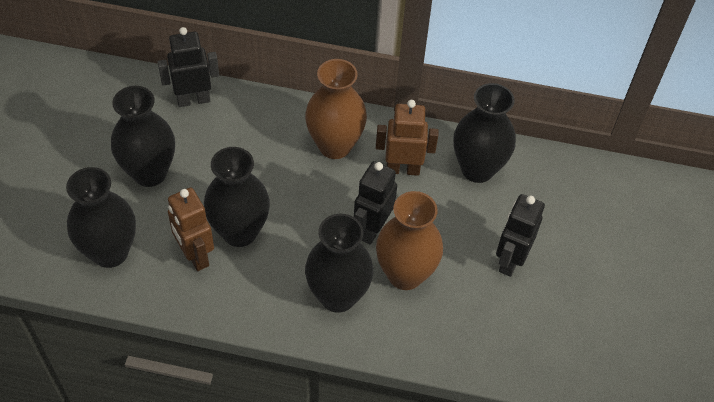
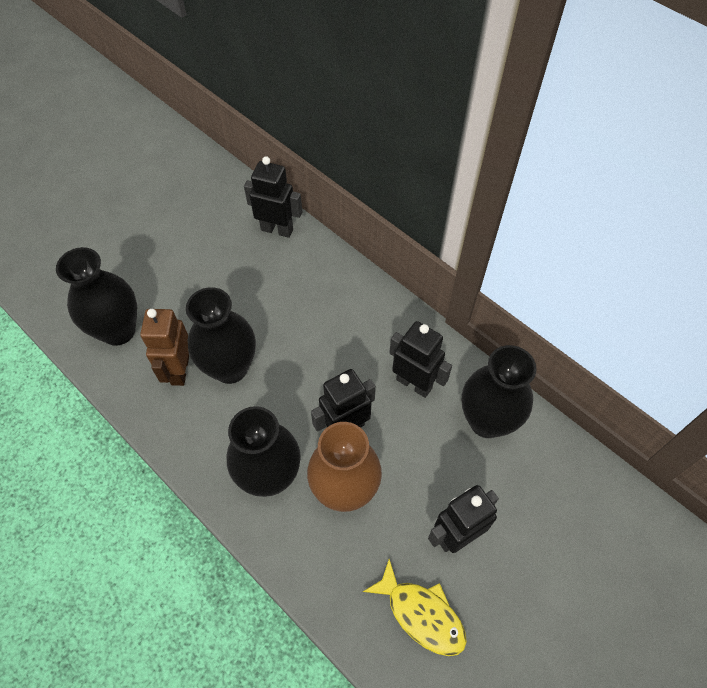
camera: 35 degrees right, 5 degrees up
black vase [111,86,175,187] -> none
brown vase [305,59,367,159] -> none
brown robot [376,100,438,176] -> black robot [389,321,452,398]
none -> yellow fish [363,559,467,656]

